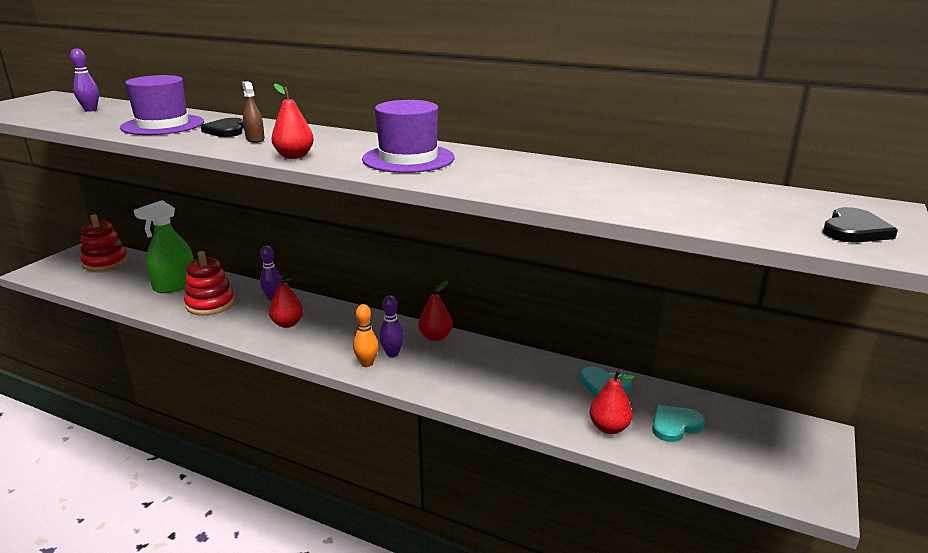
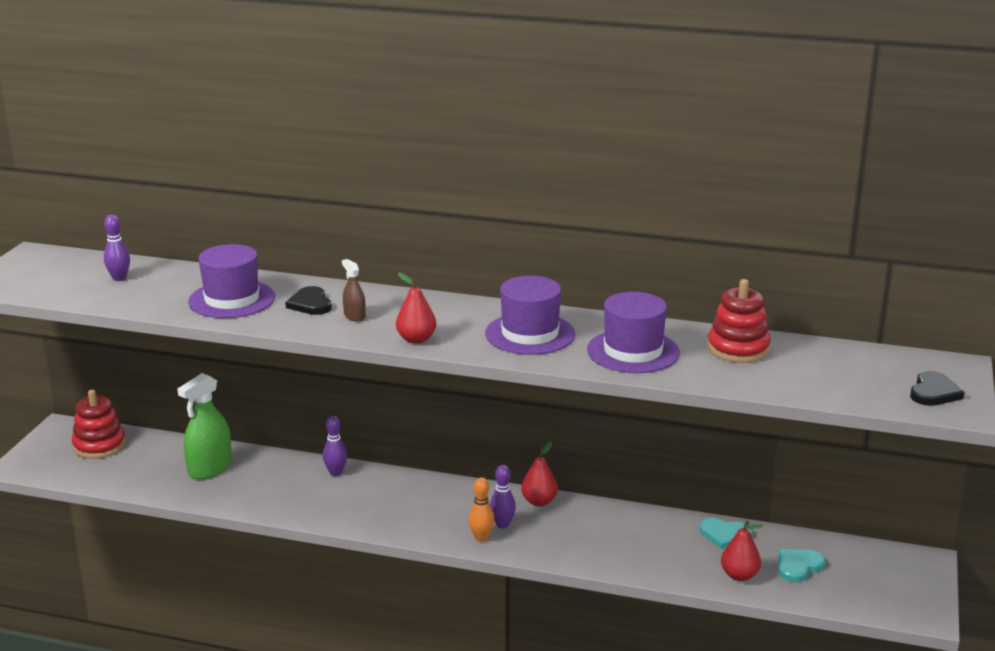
camera: 10 degrees left, 0 degrees up
red stacking toy [184,251,235,315] -> red stacking toy moved to [707,279,771,363]
red pear [269,275,303,328] -> none
none -> purple hat [587,292,680,373]

